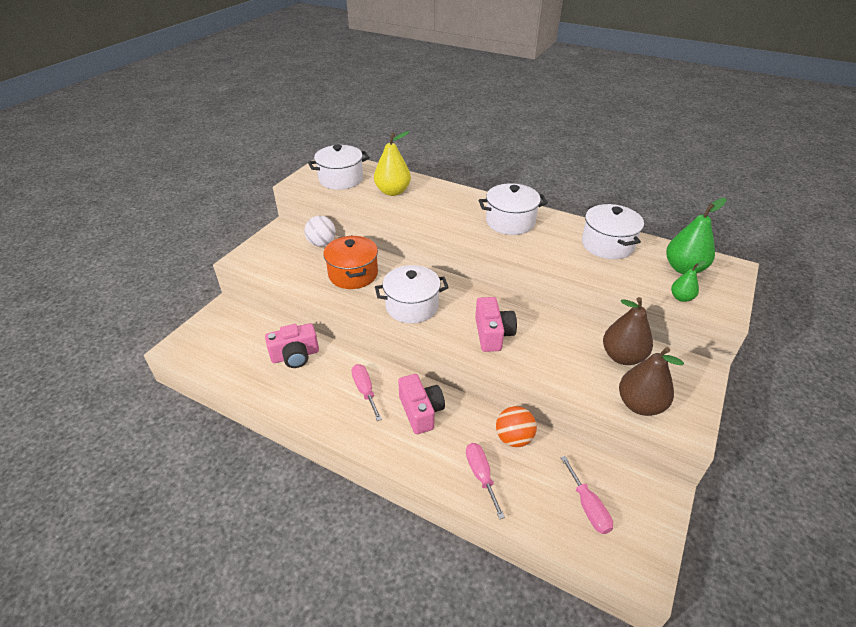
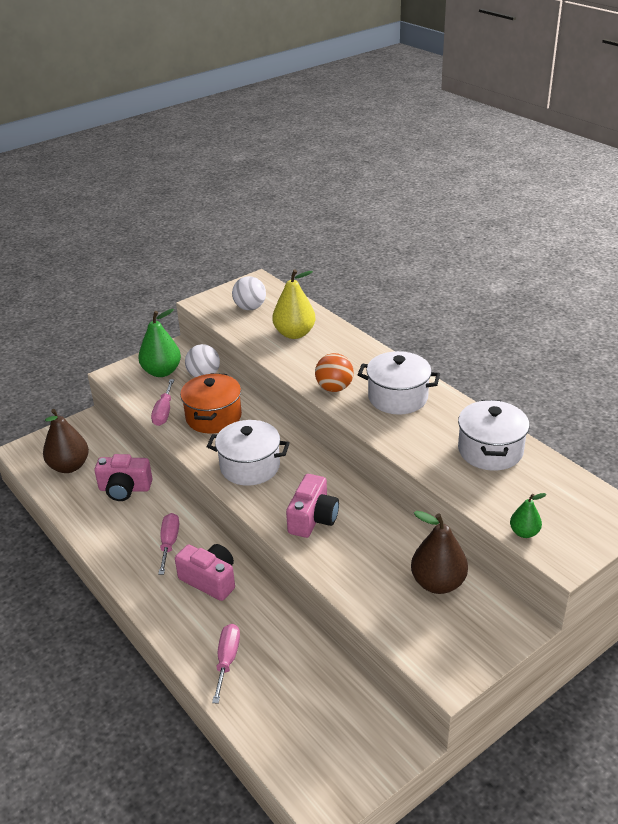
camera: 25 degrees right, 5 degrees down
white pot [308,145,370,190] -> white ball [232,276,266,310]
pink camera [398,374,445,434] -> pink camera turned 60 degrees counterclockwise [175,544,235,601]
orange ball [496,406,537,447] -> orange ball moved to [315,353,354,392]
pink screwdriver [561,456,613,534] -> pink screwdriver moved to [151,379,174,426]
brown pear [619,347,684,416] -> brown pear moved to [43,409,89,473]
green pear [666,198,727,274] -> green pear moved to [138,309,181,377]

